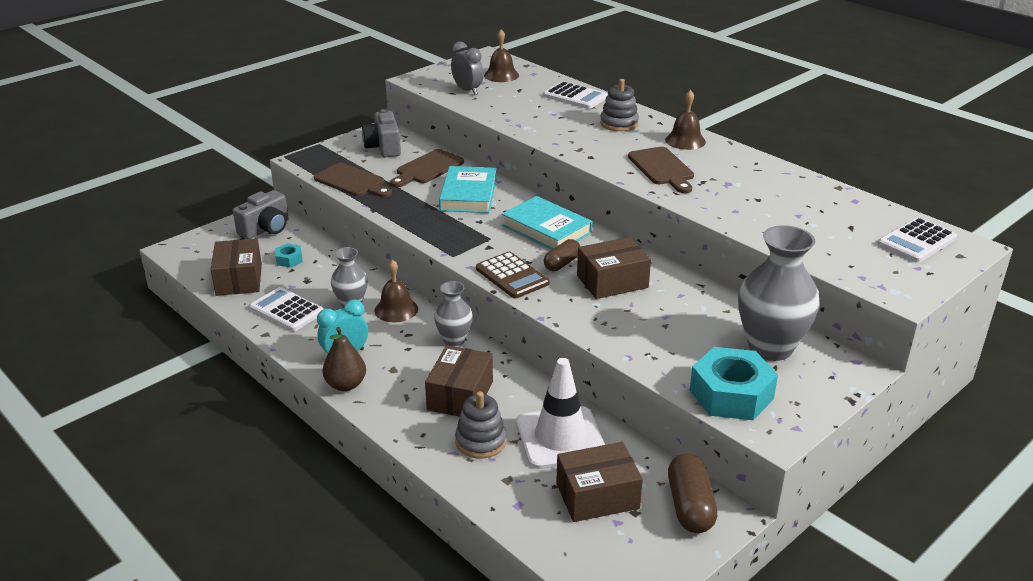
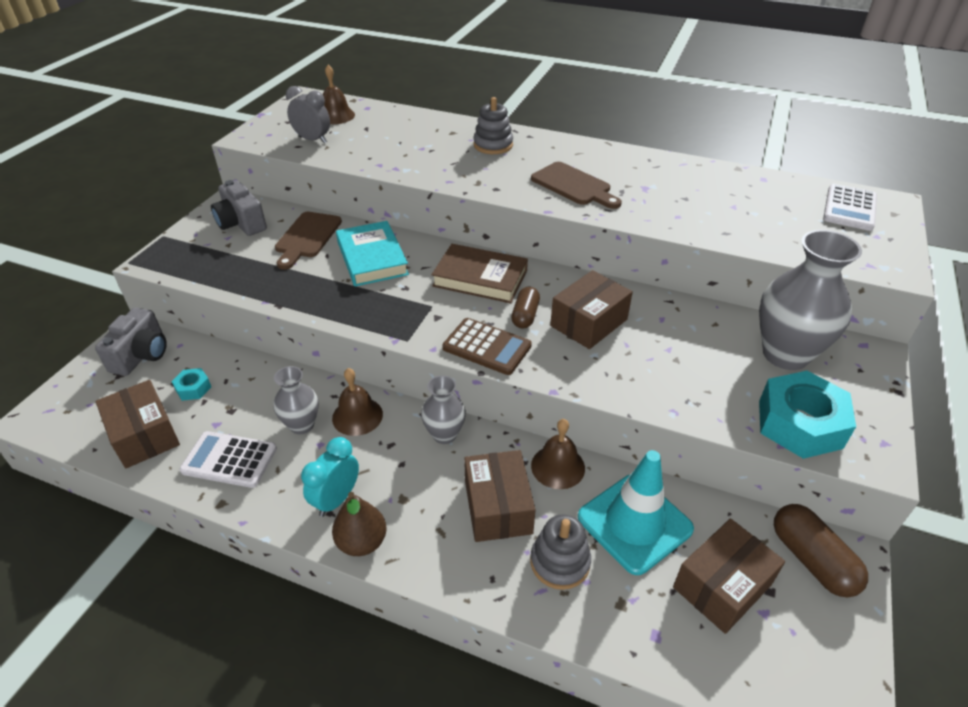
camera: 25 degrees left, 10 degrees up
brown cutting board [314,163,392,197] -> none
turquoise book [502,196,592,250] -> brown book [431,244,528,303]
white traffic cone [517,358,605,469] -> turquoise traffic cone [578,450,694,575]
white calculator [544,82,608,109] -> none
brown bell [665,90,706,150] -> brown bell moved to [531,419,585,489]

